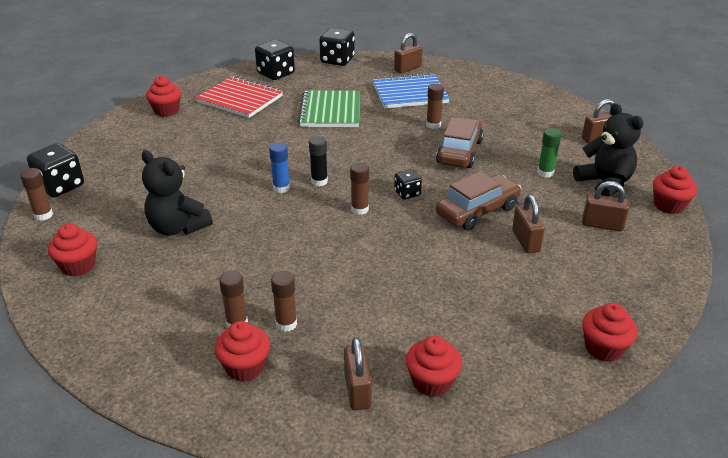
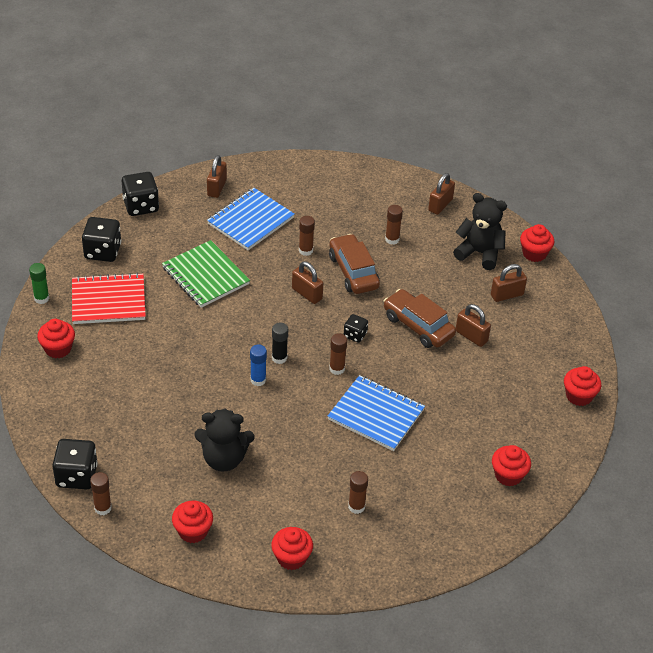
camera: 40 degrees left, 10 degrees up
red cupcake [215,321,270,382] -> red cupcake moved to [271,527,313,570]
brown glue stick [271,271,297,332] -> brown glue stick moved to [385,205,403,245]
brown padlock [344,338,372,410] -> brown padlock moved to [292,262,323,304]
brown car [436,172,522,230] -> brown car turned 60 degrees counterclockwise [383,289,456,348]
green glue stick [537,128,562,178] -> green glue stick moved to [29,263,49,304]
none -> blue notebook [328,375,425,451]

